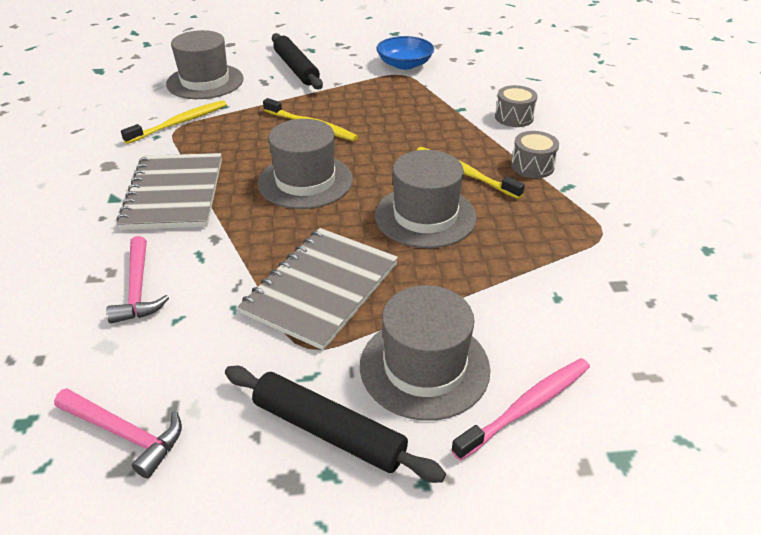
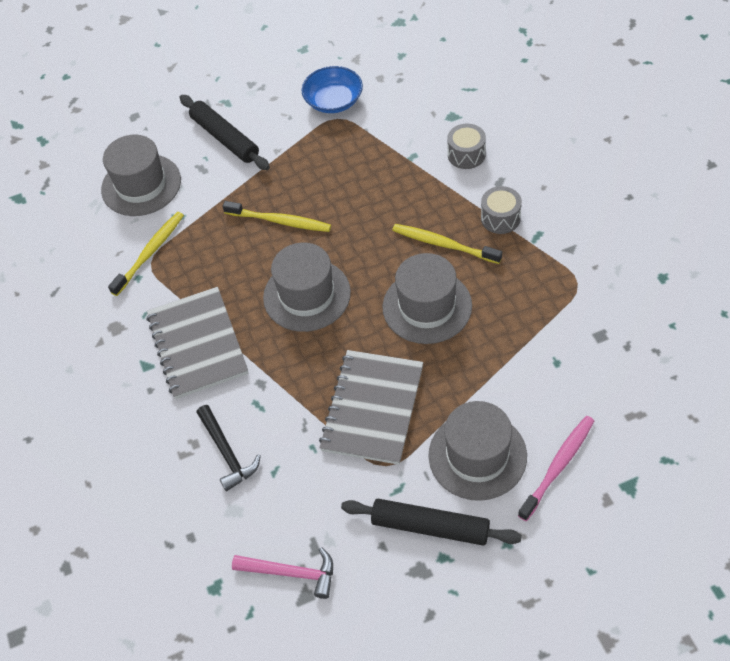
camera: 10 degrees left, 15 degrees up
pink hammer [106,236,169,324] -> black hammer [197,405,261,491]

